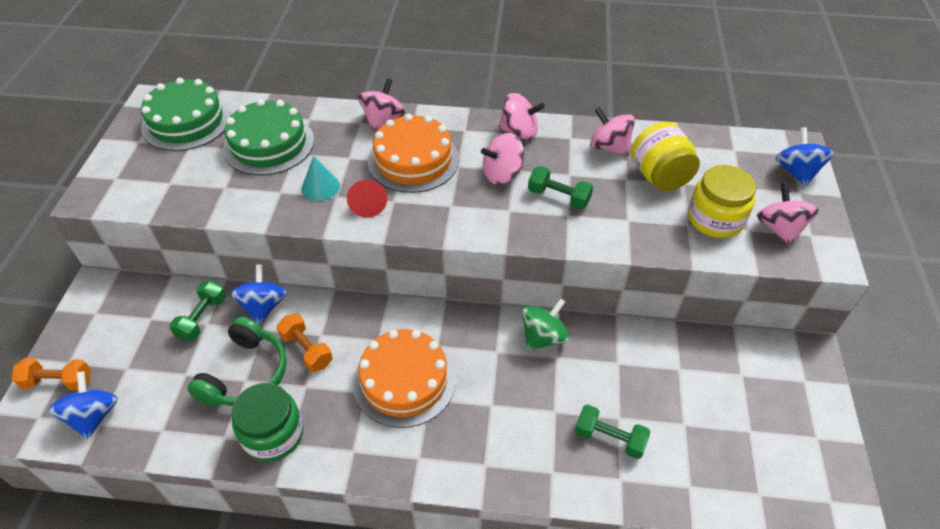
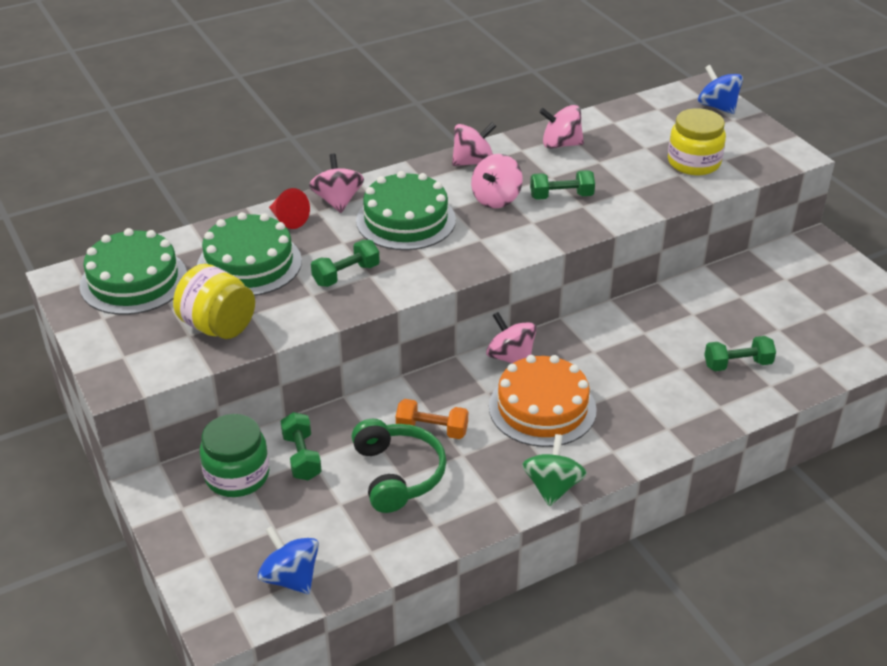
camera: 35 degrees left, 10 degrees down
orange dumbbell [12,358,91,390] -> none
blue spinning top [230,264,287,324] -> none
green jar [231,383,304,462] -> green jar moved to [200,414,270,497]
turquoise cone [301,156,340,201] -> green dumbbell [311,240,380,287]
red cone [347,180,387,218] -> red cone moved to [269,188,310,229]
orange cake [368,114,459,193] -> green cake [356,171,456,250]
green spinning top [522,298,569,350] -> green spinning top moved to [522,434,587,506]
yellow jar [631,122,700,191] -> yellow jar moved to [173,264,255,339]
pink spinning top [757,182,819,246] -> pink spinning top moved to [486,312,537,364]

